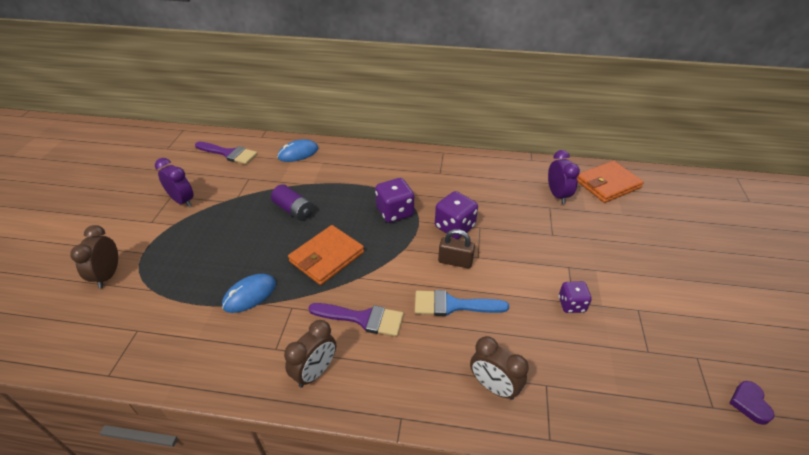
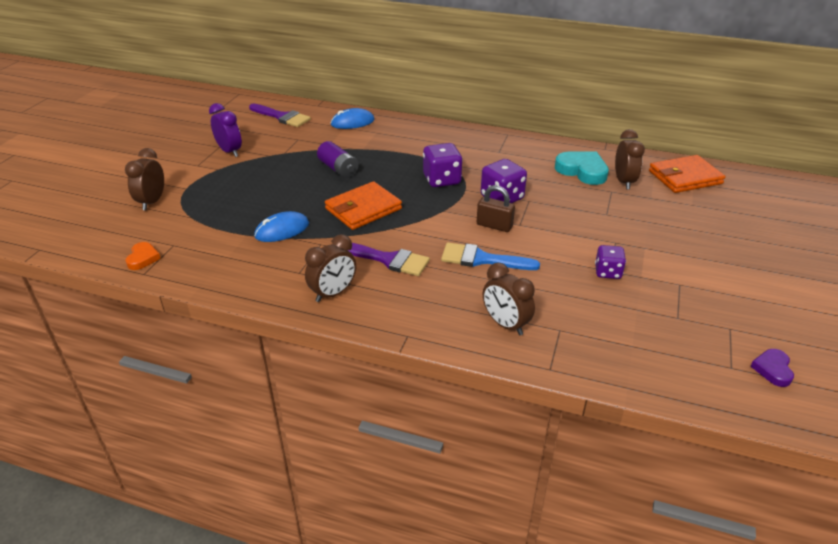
camera: 10 degrees right, 5 degrees down
purple clock [548,150,580,204] -> brown clock [615,129,645,189]
none -> orange heart [126,242,161,270]
none -> turquoise heart [555,151,609,185]

